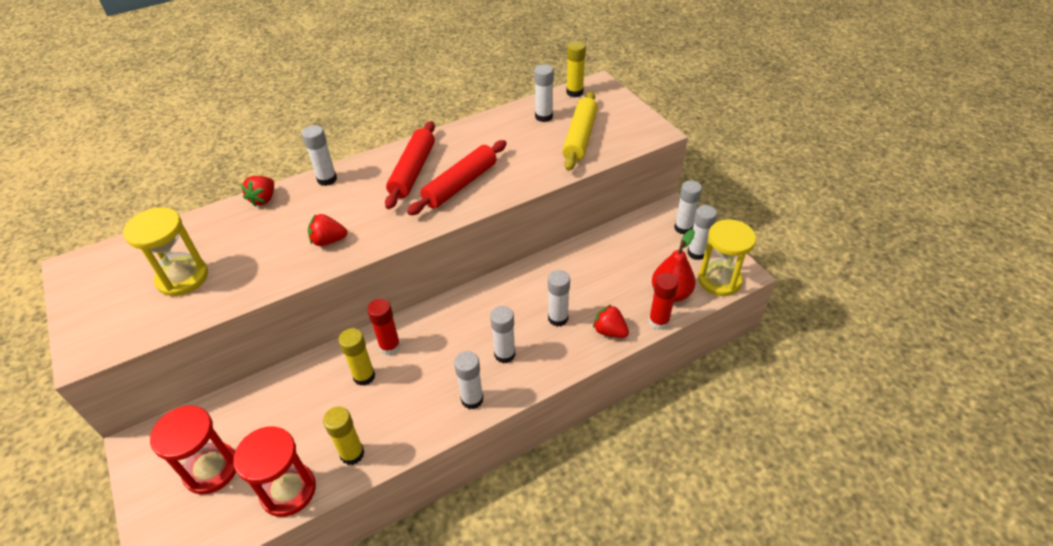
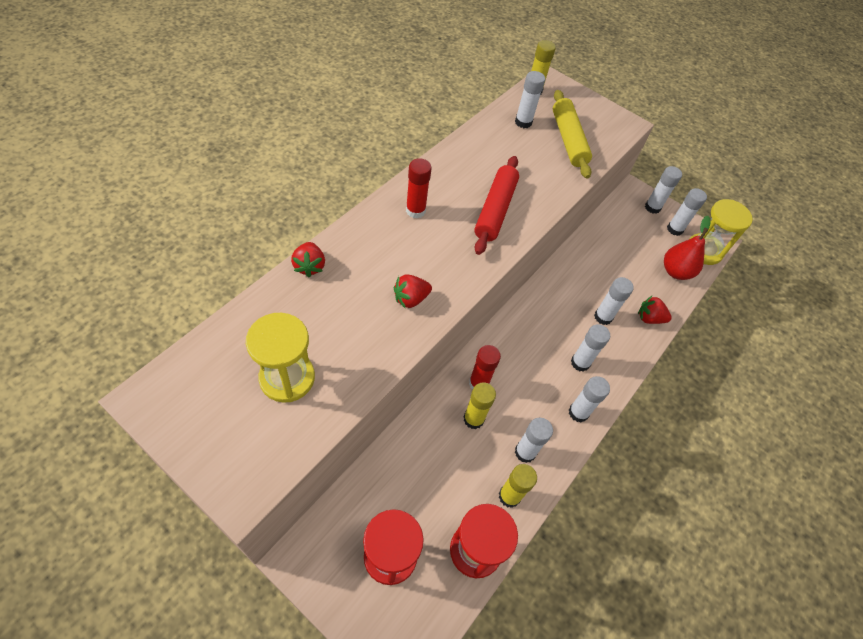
camera: 30 degrees left, 10 degrees up
white glue stick [302,125,337,186] -> white glue stick moved to [515,418,553,463]
red rolling pin [385,121,435,209] -> none
red glue stick [649,273,679,330] -> red glue stick moved to [406,158,432,218]

